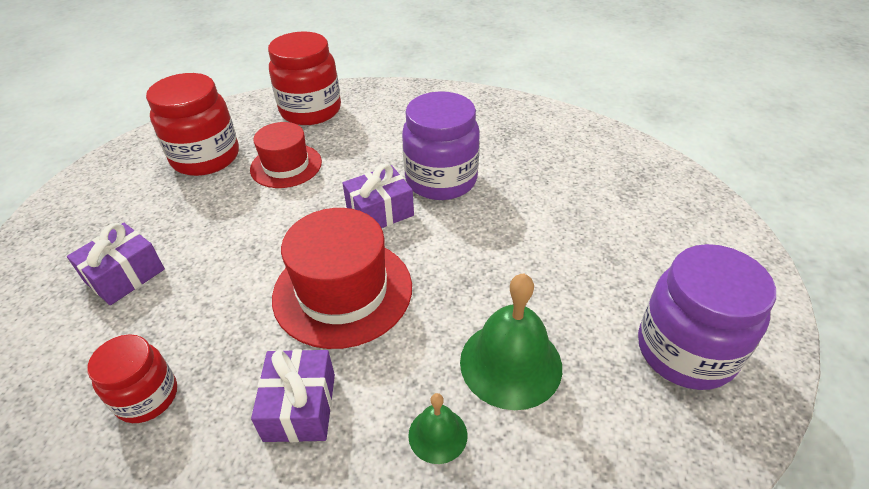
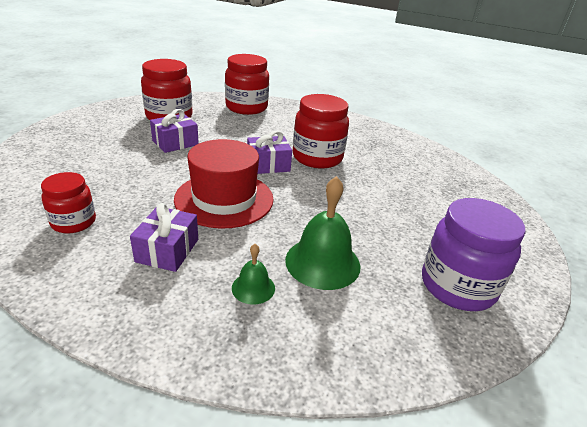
camera: 10 degrees right, 10 degrees down
purple gift [67,223,165,305] -> purple gift moved to [150,109,199,153]
red hat [250,122,322,188] -> none
purple jar [402,91,480,200] -> red jar [293,94,349,168]

